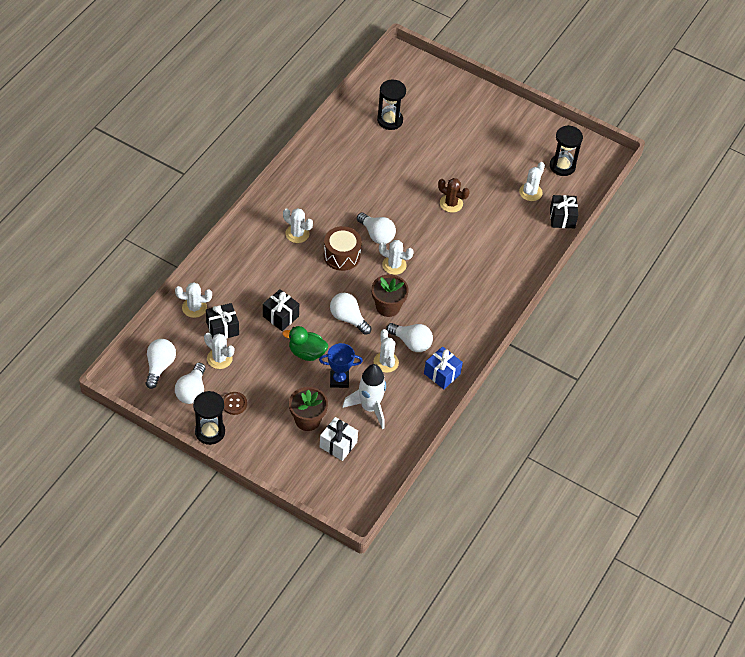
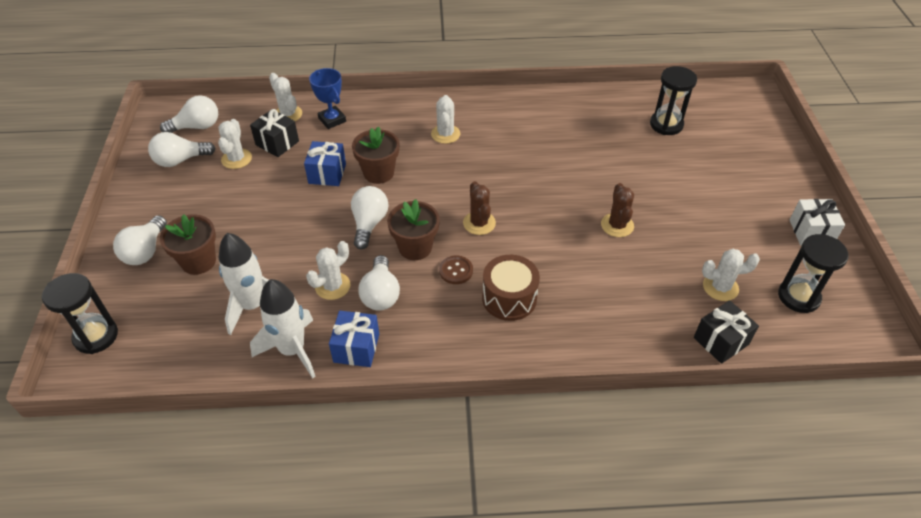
camera: 60 degrees right, 5 degrees down
black hourglass [193,391,225,445] -> black hourglass moved to [42,273,118,354]
brown button [223,392,247,415] -> brown button moved to [439,255,473,284]
black gift [263,289,299,331] -> blue gift [304,141,346,186]
green duck [283,326,328,361] -> none
blue trophy [319,343,363,388] -> blue trophy moved to [309,68,346,129]
white gift [320,417,358,461] -> white gift moved to [789,199,845,246]
brown drum [324,226,362,271] -> brown drum moved to [482,255,540,321]
white light bulb [357,213,396,244] -> white light bulb moved to [113,215,167,265]
white cactus [379,240,414,275] -> brown cactus [463,181,496,235]
none -> white rocket [250,279,316,378]
none -> brown flower pot [352,127,399,184]

